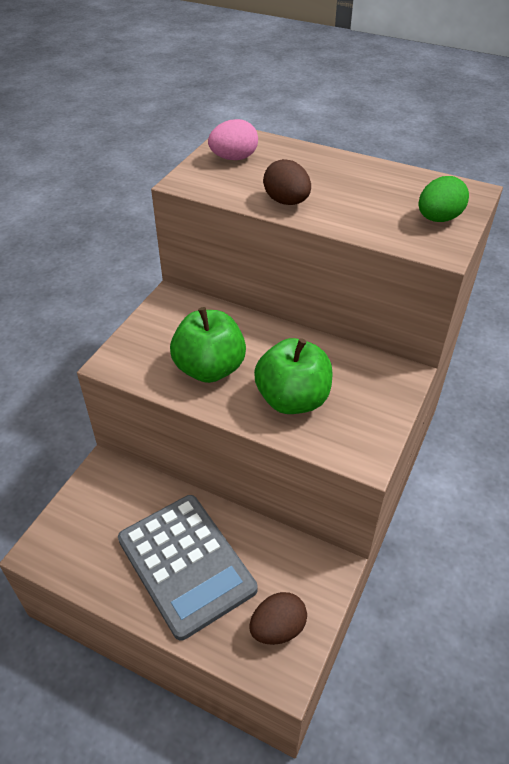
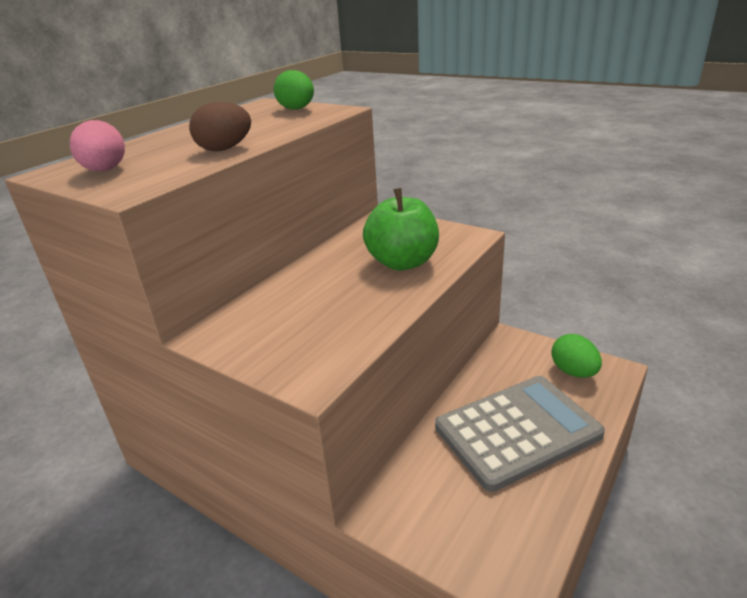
camera: 80 degrees left, 15 degrees down
green apple [170,307,246,383] -> none
brown egg [250,592,307,645] -> green egg [551,334,602,378]

